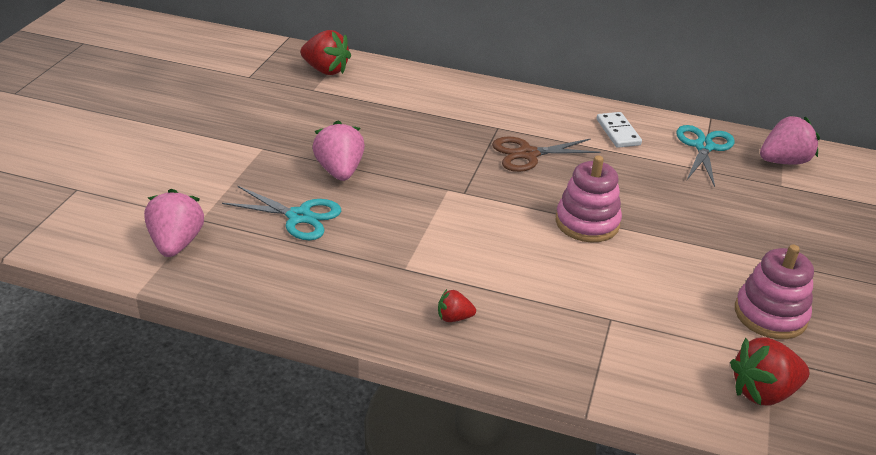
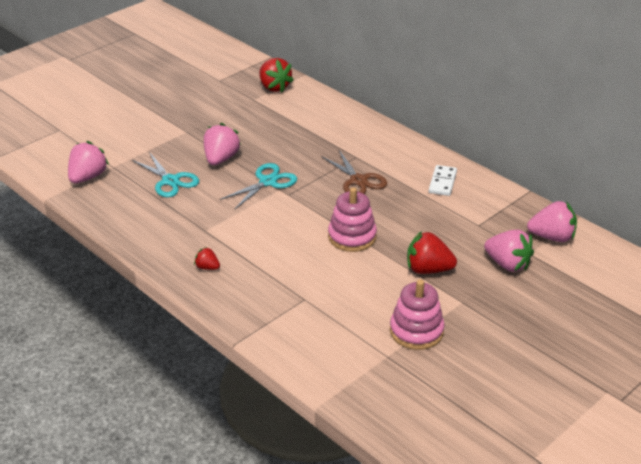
camera: 30 degrees right, 0 degrees up
brown scissors [492,137,601,172] -> brown scissors turned 135 degrees counterclockwise [321,150,387,194]
turquoise scissors [676,125,735,187] -> turquoise scissors moved to [220,163,297,210]
red strawberry [730,337,809,405] -> red strawberry moved to [407,231,457,274]
none -> pink strawberry [484,230,534,272]

